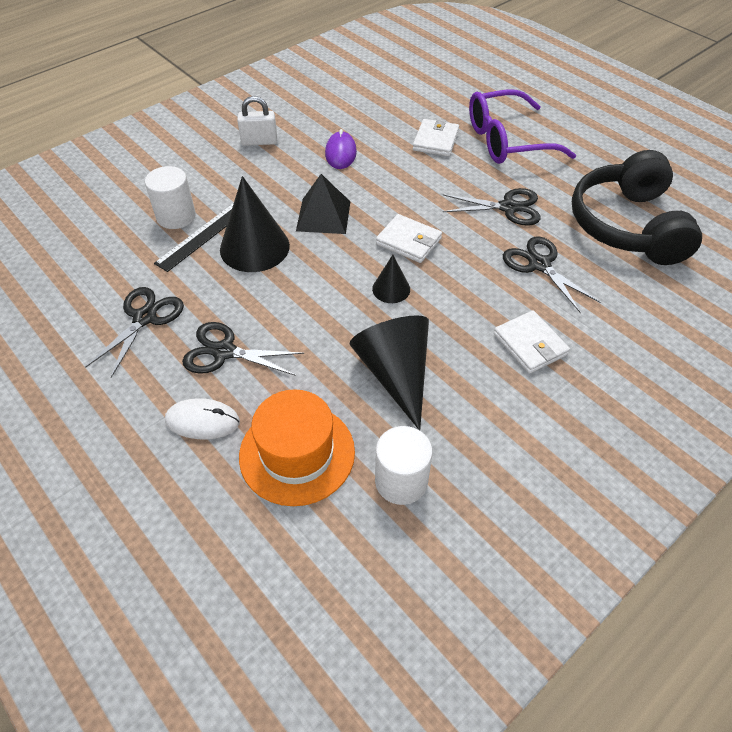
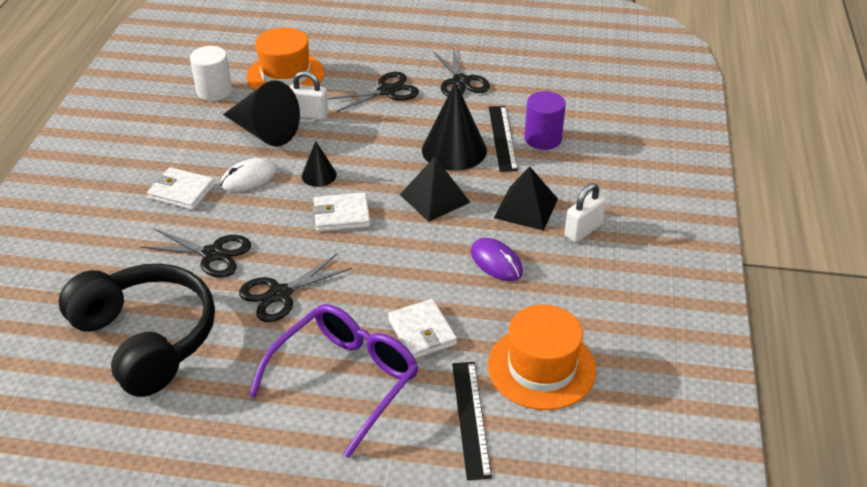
camera: 140 degrees right, 10 degrees down
white cylinder [145,166,196,229] -> purple cylinder [524,91,566,150]
white mouse [165,398,240,440] -> white mouse moved to [220,158,277,192]
none -> white padlock [290,71,329,120]
none -> black ruler [452,362,492,480]
none -> orange hat [488,304,596,410]
none -> black pyramid [494,166,558,231]

